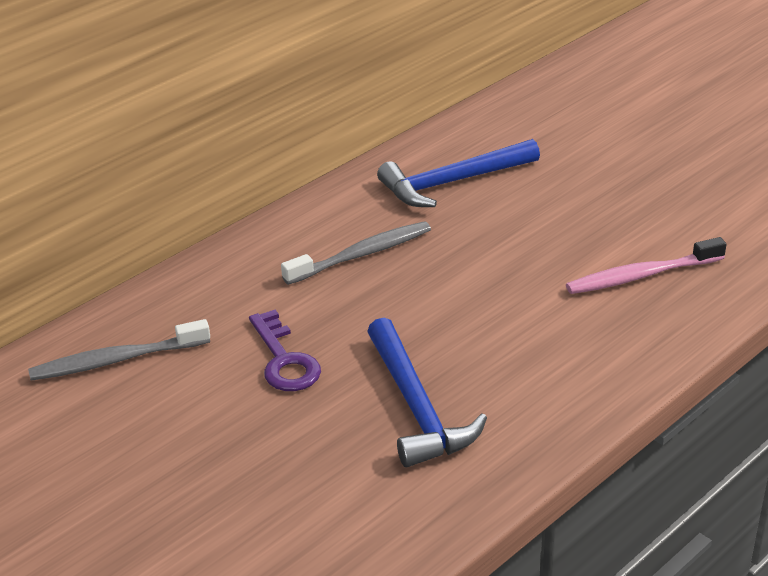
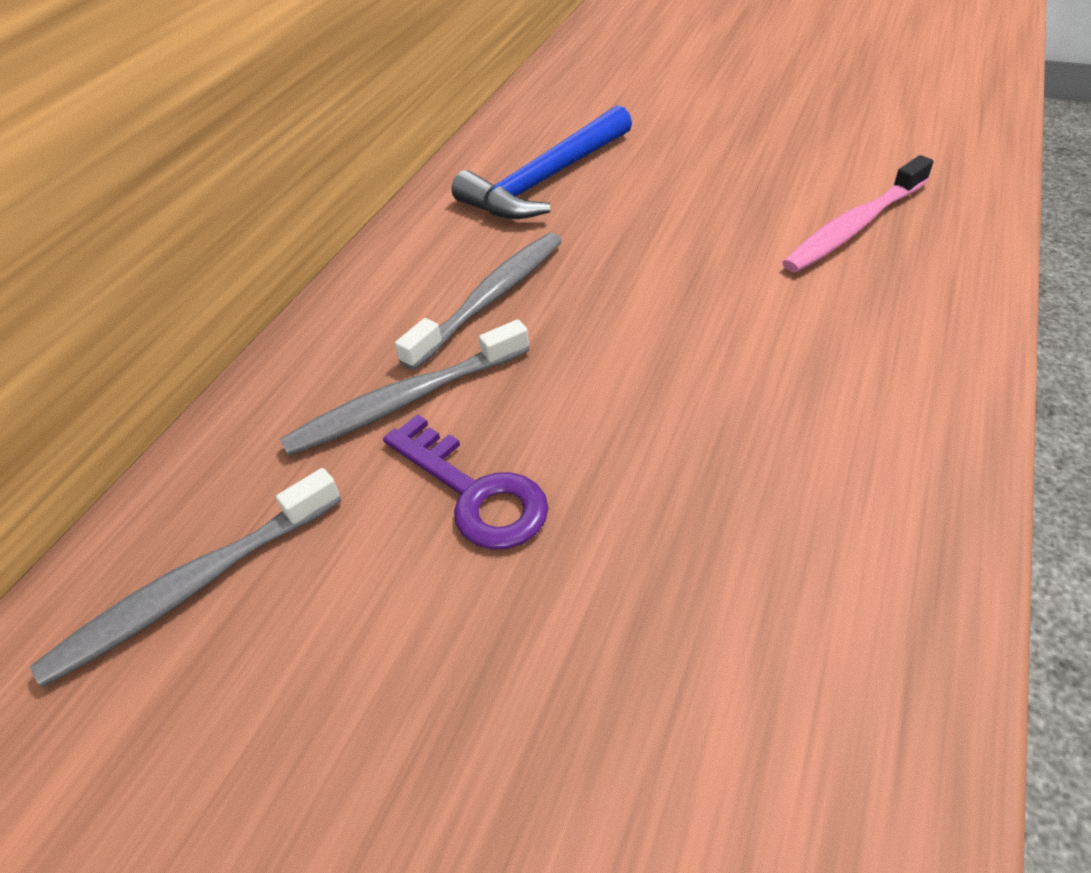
camera: 20 degrees left, 10 degrees up
blue hammer [367,318,487,467] -> none
none -> grey toothbrush [280,319,530,456]

